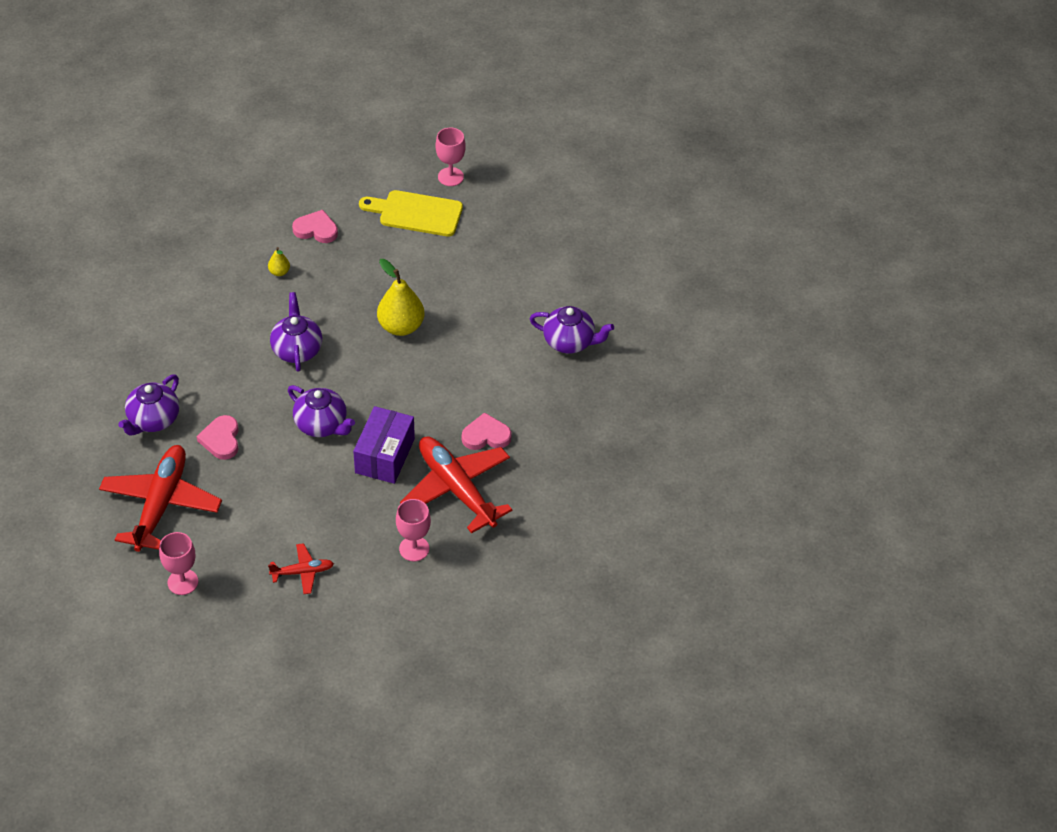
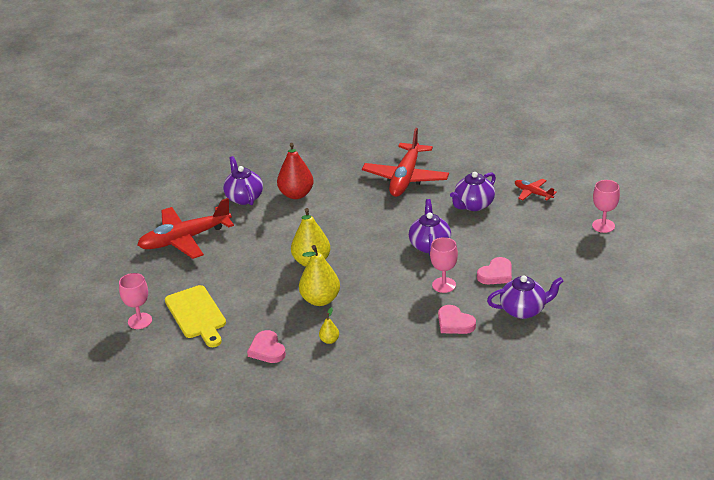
camera: 125 degrees left, 15 degrees down
red plane [99,445,222,552] -> red plane moved to [137,198,234,259]
purple teapot [270,292,322,372] -> purple teapot moved to [450,172,496,211]
purple box [353,406,415,484] -> none
pink goblet [396,499,431,561] -> pink goblet moved to [430,237,458,293]
pink heart [462,412,512,450] -> pink heart moved to [438,305,476,334]
none -> red pear [277,143,314,199]
none -> yellow pear [299,245,340,306]

